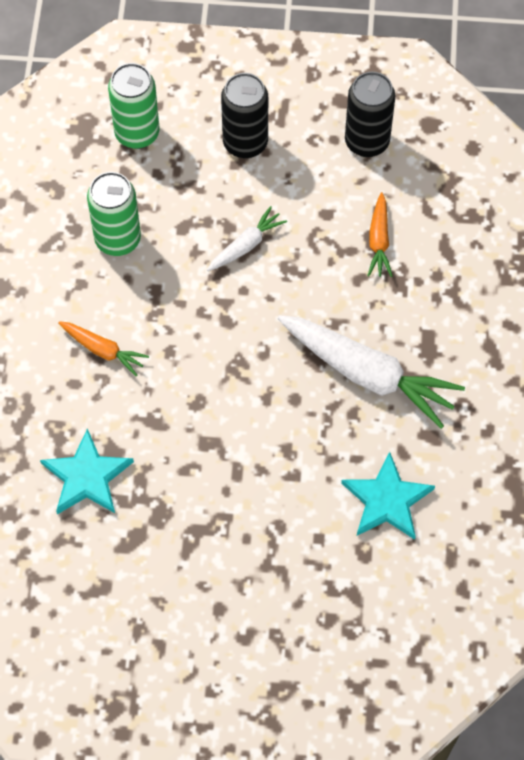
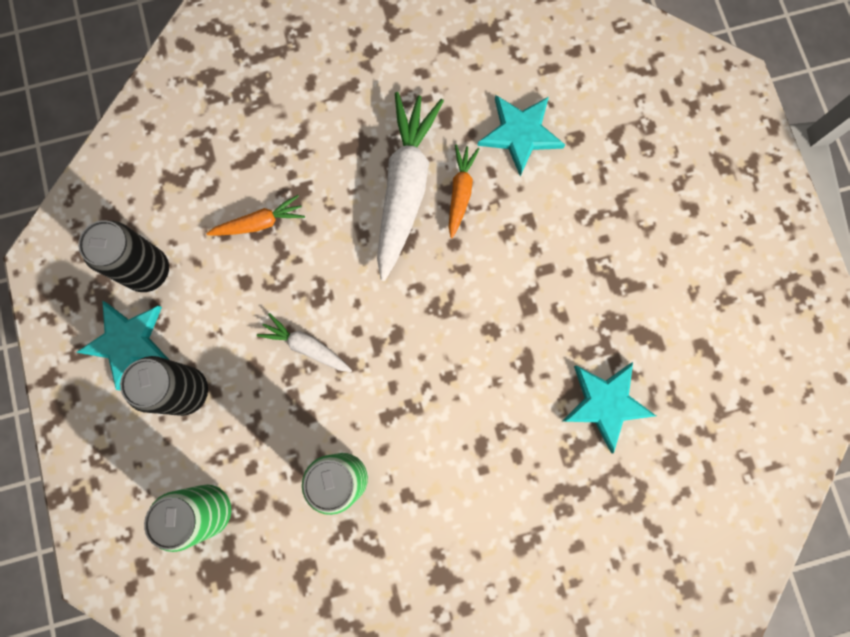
camera: 110 degrees left, 15 degrees up
orange carrot [58,321,149,376] -> orange carrot moved to [448,145,479,238]
none -> turquoise star [77,301,169,390]

